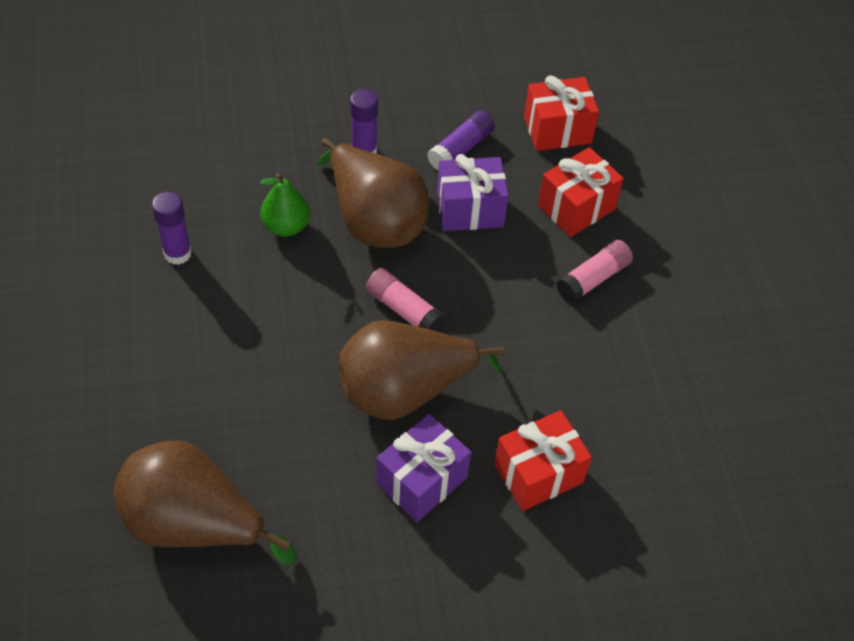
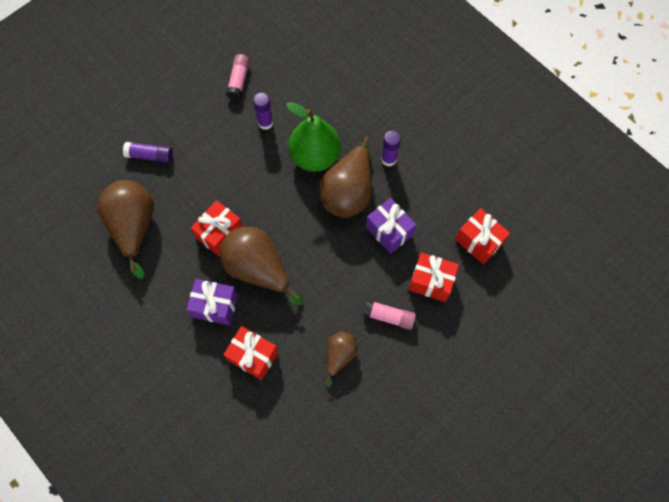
camera: 60 degrees right, 15 degrees up
green pear [260,173,310,237] -> green pear [286,102,341,172], size x1.82
pink glue stick [366,268,445,331] -> pink glue stick moved to [226,54,250,100]
purple glue stick [427,110,495,171] -> purple glue stick moved to [123,142,173,163]
none -> red gift [191,200,243,256]
none -> brown pear [326,331,358,387]

